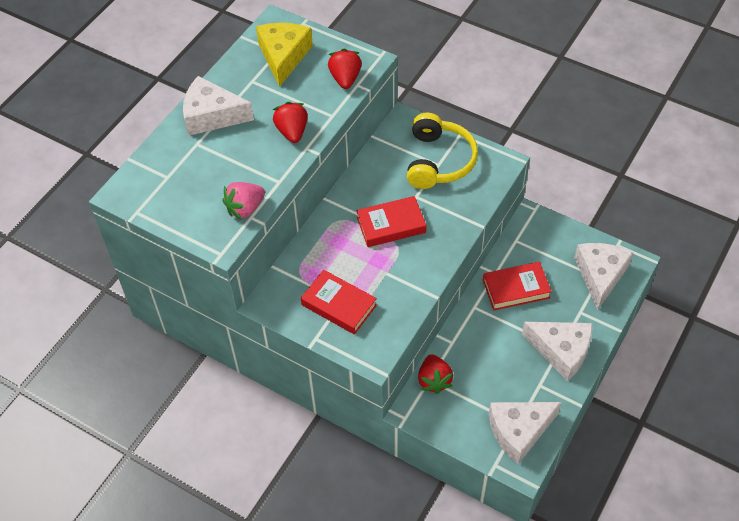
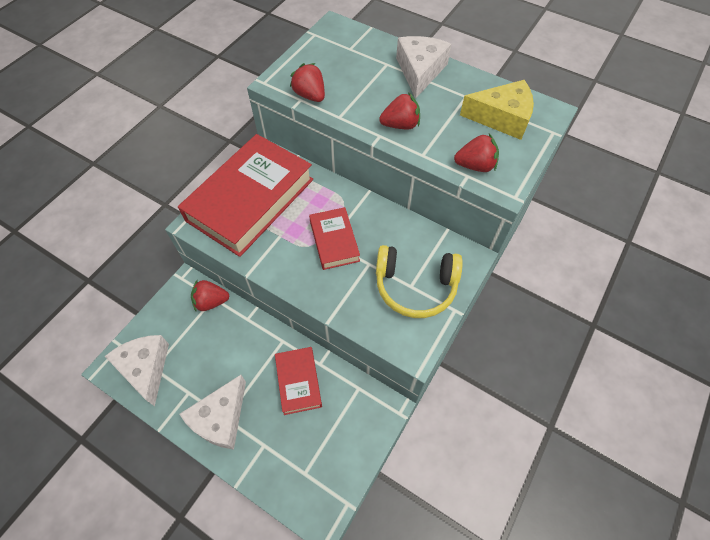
camera: 90 degrees right, 5 degrees up
pink strawberry [222,182,265,220] -> red strawberry [290,63,325,102]
red book [301,270,377,335] -> red book [178,134,313,257], size x2.02
white cheese [574,243,633,310] -> none

